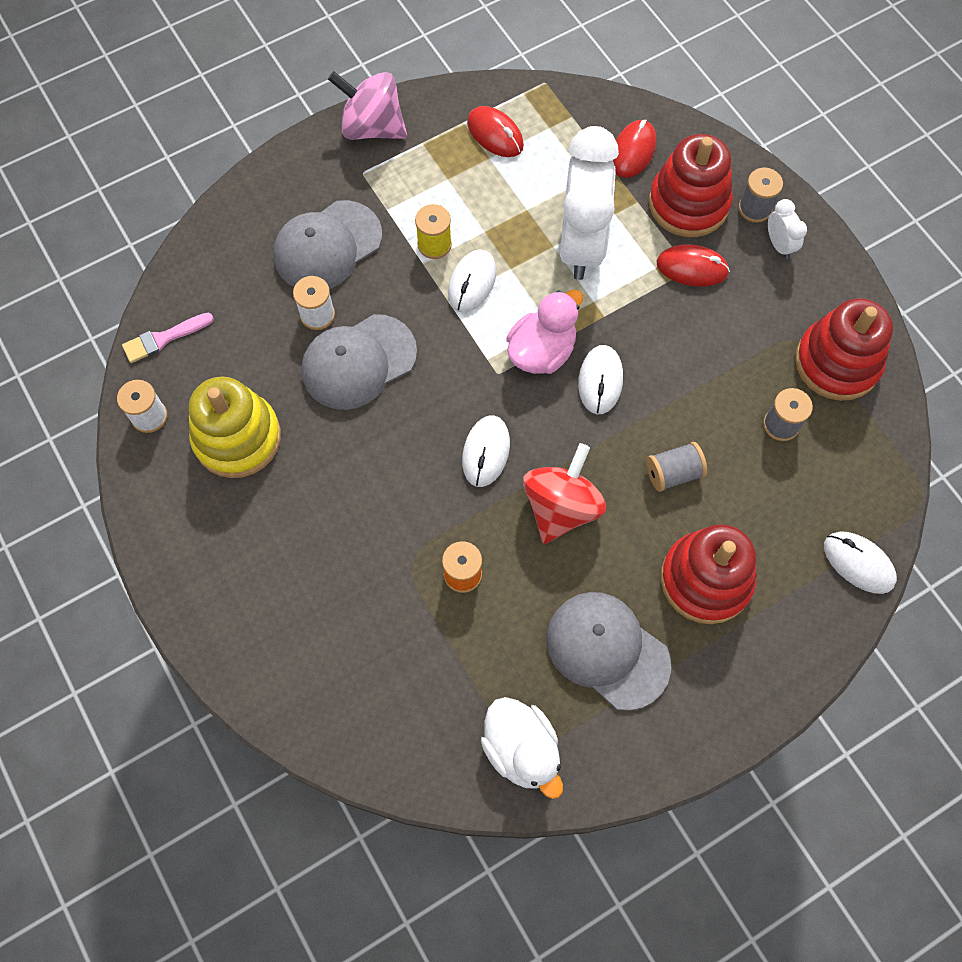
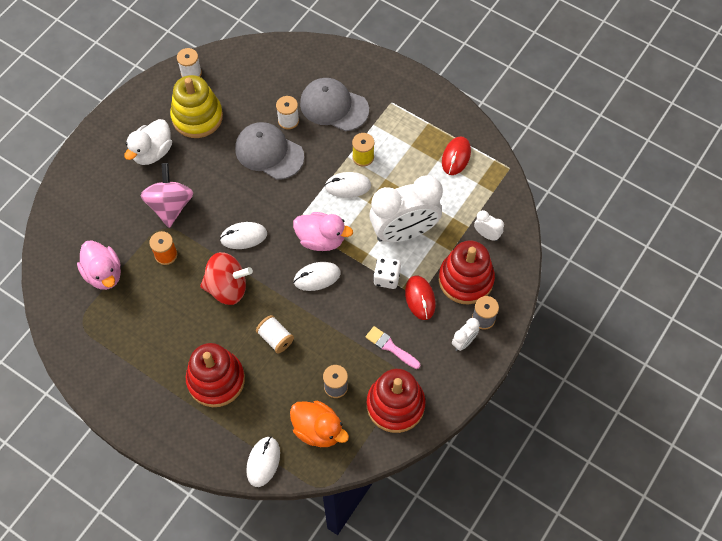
camera: 65 degrees right, 5 degrees down
pink brush [122,313,214,363] -> pink brush moved to [365,326,420,369]
pink spinning top [328,71,407,140] -> pink spinning top moved to [141,163,193,228]
white duck [481,697,563,799] -> white duck moved to [124,119,172,165]
grey cap [546,592,671,711] -> none
red mouse [613,120,656,178] -> white clock [474,210,504,241]
grey spool [646,442,707,492] -> white spool [256,315,294,353]
none -> pink duck [77,240,121,290]
none -> orange duck [290,401,349,447]
none -> white dice [373,257,401,289]

